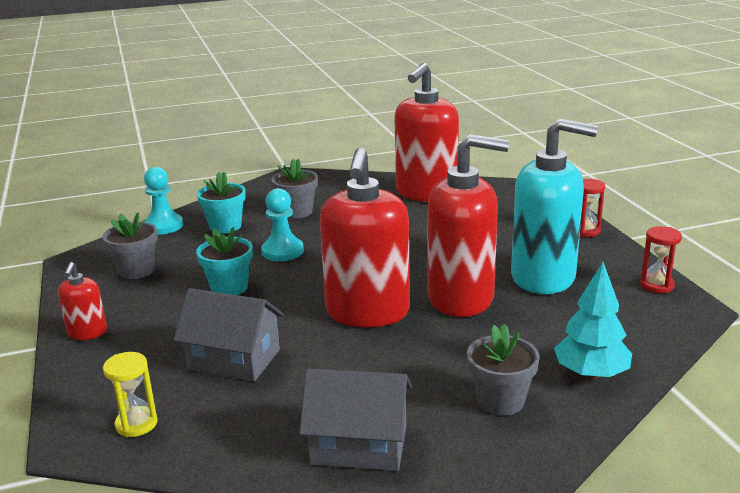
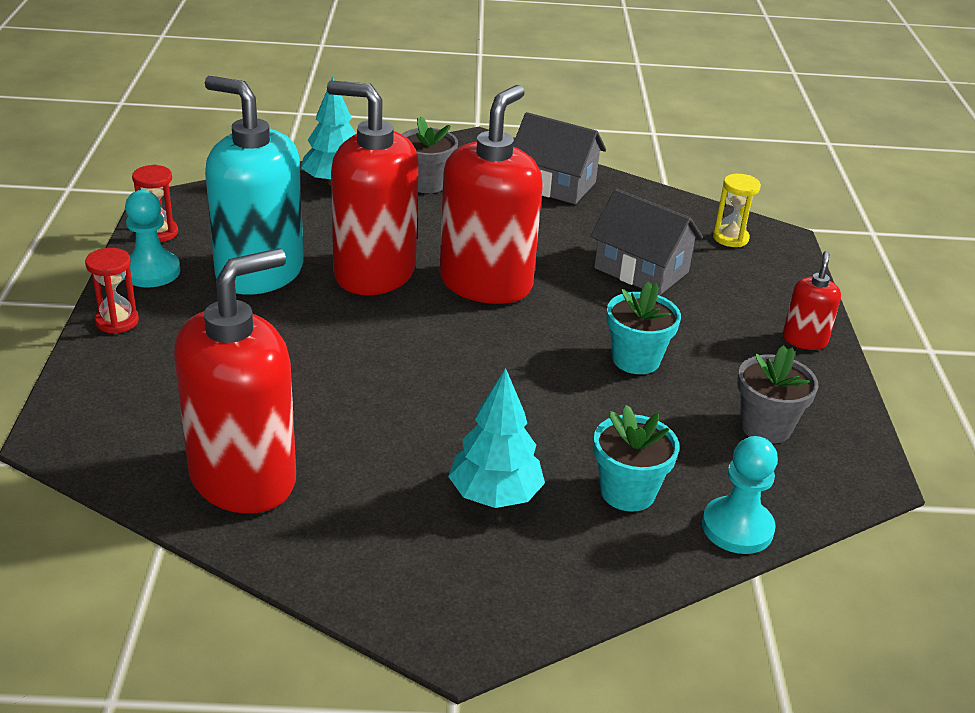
camera: 165 degrees left, 10 degrees up
turquoise pawn [261,188,304,261] -> turquoise pawn moved to [124,190,180,287]
grey flower pot [271,159,318,218] -> turquoise tree [448,368,545,508]

